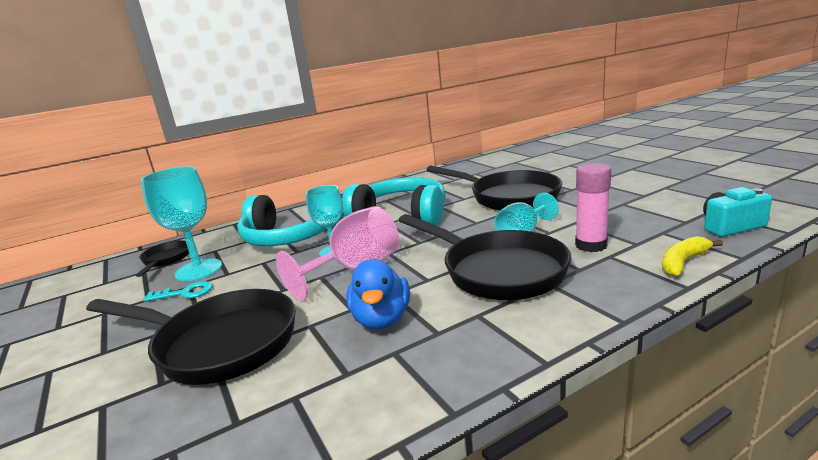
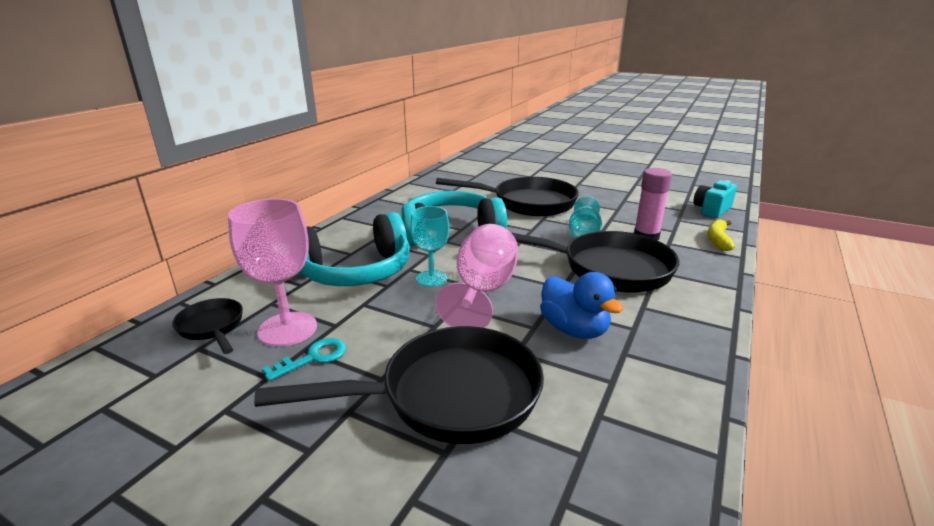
camera: 35 degrees left, 5 degrees up
turquoise goblet [141,166,222,281] -> pink goblet [228,199,317,347]

